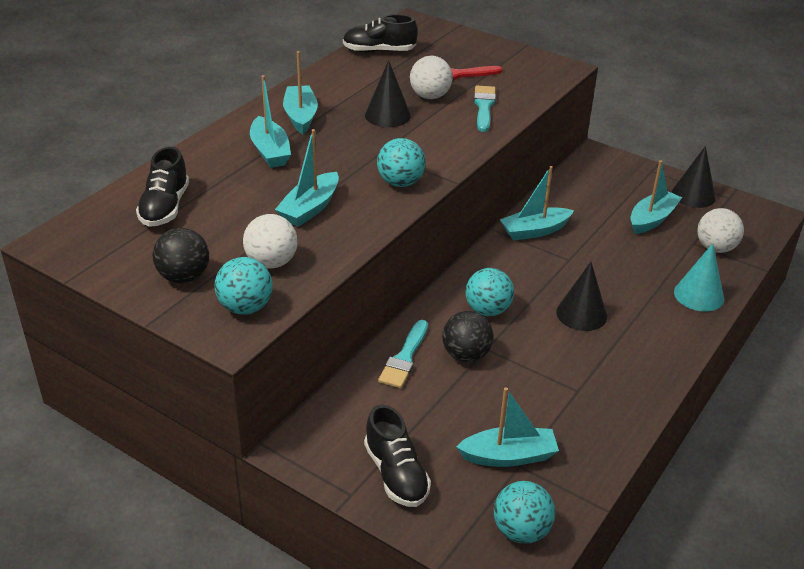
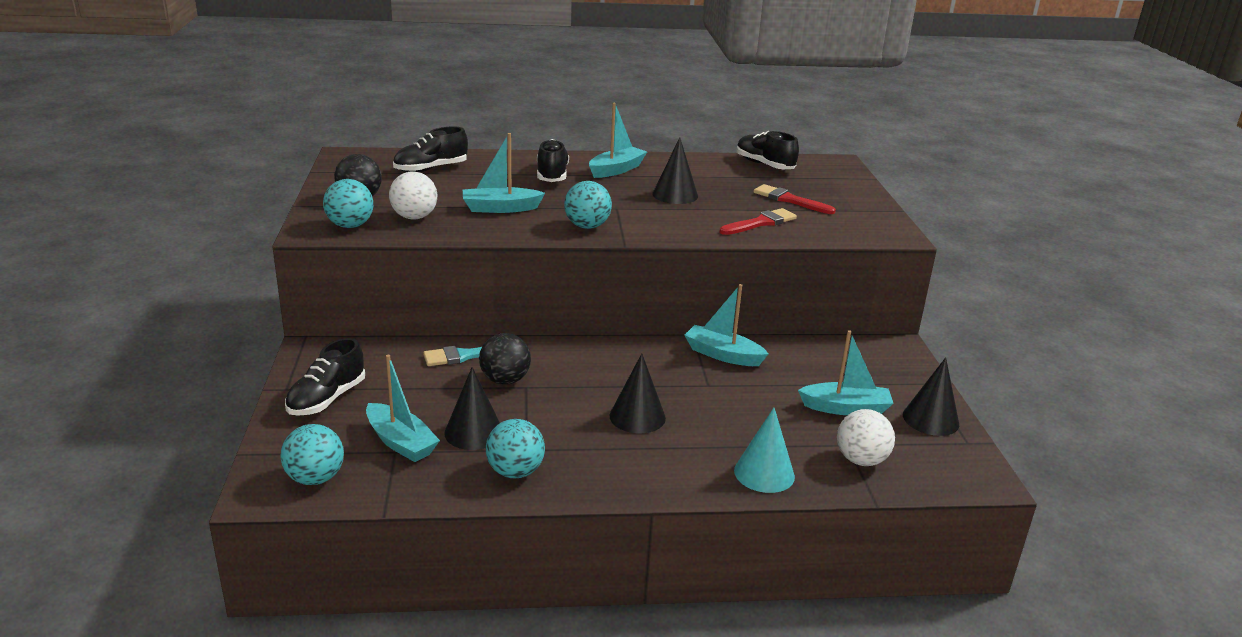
camera: 50 degrees right, 10 degrees down
turquoise boat [250,75,291,168] -> black shoe [537,139,569,182]
white ball [410,56,453,99] -> none
turquoise ball [465,268,514,316] -> turquoise ball moved to [486,419,545,479]
turquoise brush [474,86,496,132] -> red brush [720,208,797,235]
none -> black cone [444,367,500,450]

